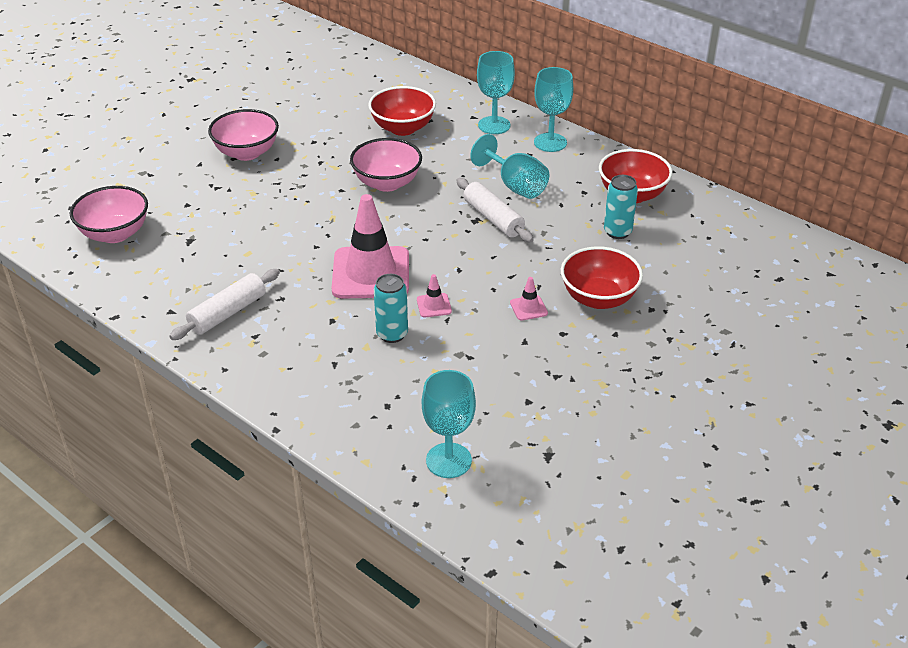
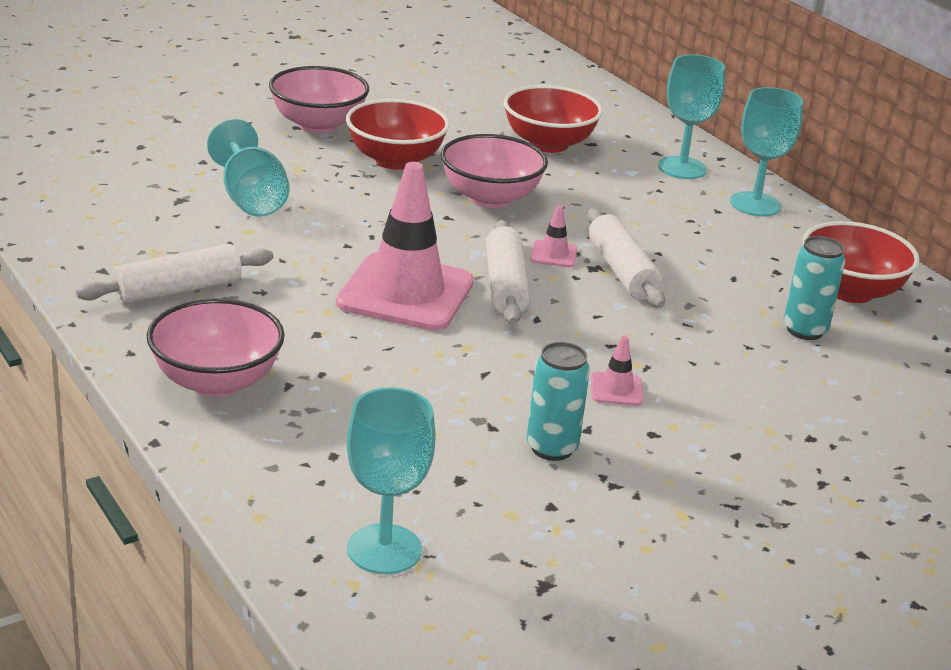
camera: 15 degrees right, 10 degrees down
pink bowl [70,186,148,243] -> pink bowl moved to [147,298,285,397]
turquoise can [374,274,408,343] -> turquoise can moved to [527,342,590,461]
pink traffic cone [417,274,452,318] -> pink traffic cone moved to [531,205,577,267]
turquoise goblet [470,134,549,199] -> turquoise goblet moved to [207,119,290,217]
red bowl [561,246,643,309] -> red bowl moved to [346,99,450,170]
none -> white rolling pin [486,220,530,324]

